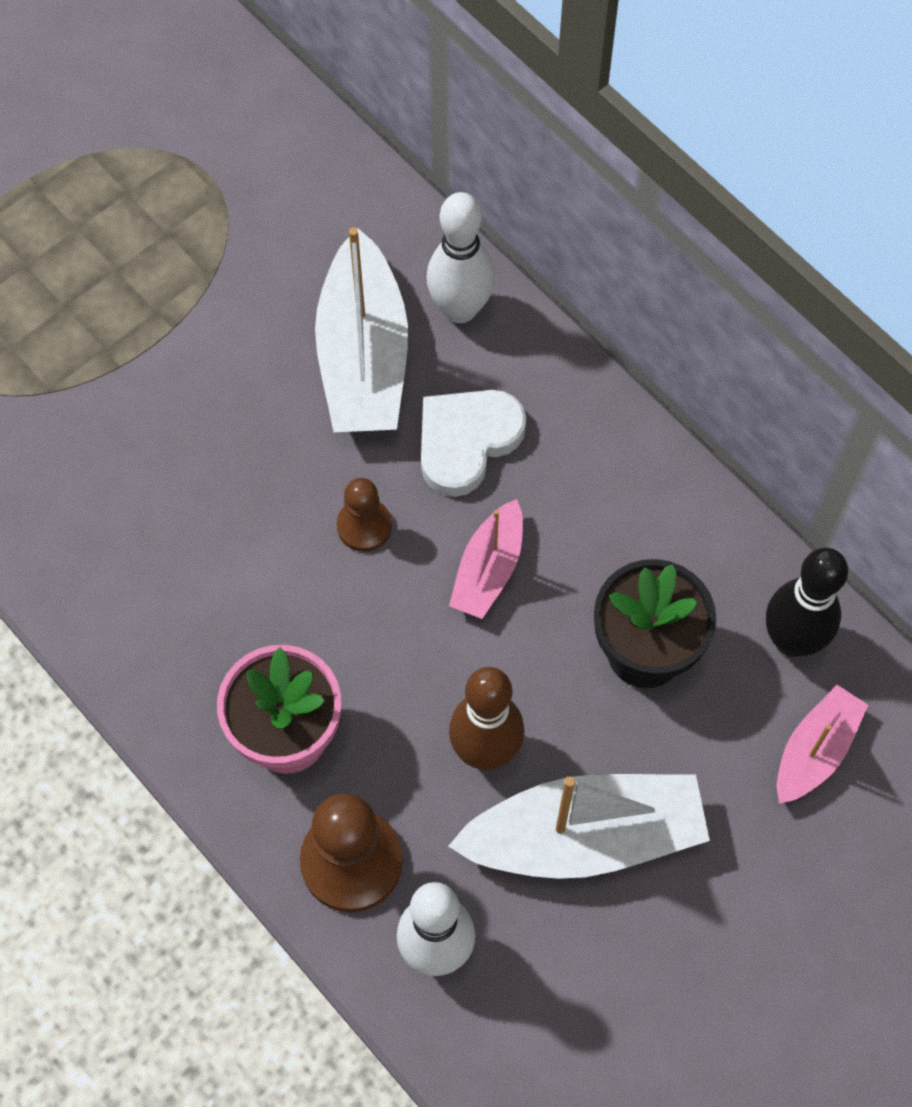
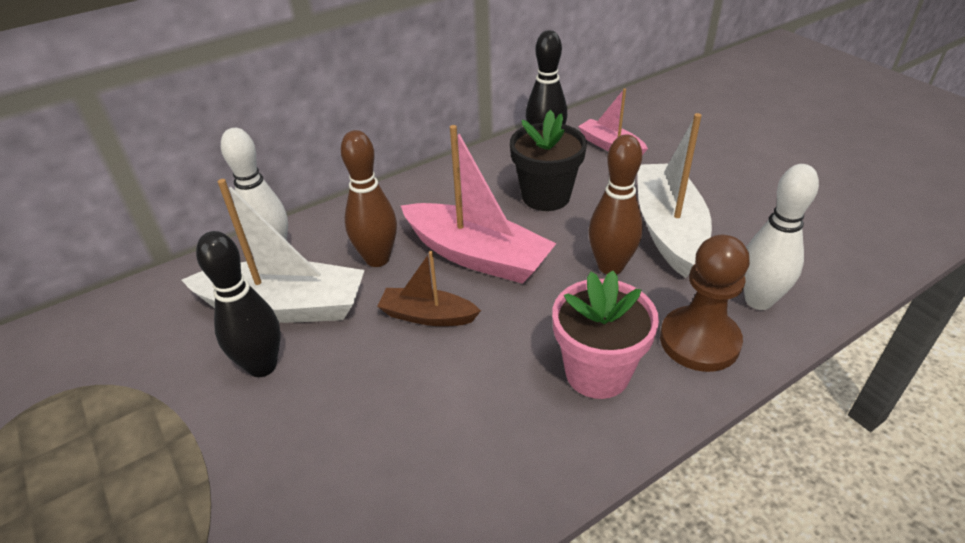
camera: 80 degrees left, 25 degrees down
brown pawn [337,478,392,552] -> brown boat [377,251,481,326]
white heart [421,390,526,497] -> brown bowling pin [341,130,397,267]
pink boat [449,499,523,619] -> pink boat [401,125,556,284], size x1.80
none -> black bowling pin [196,231,281,377]

